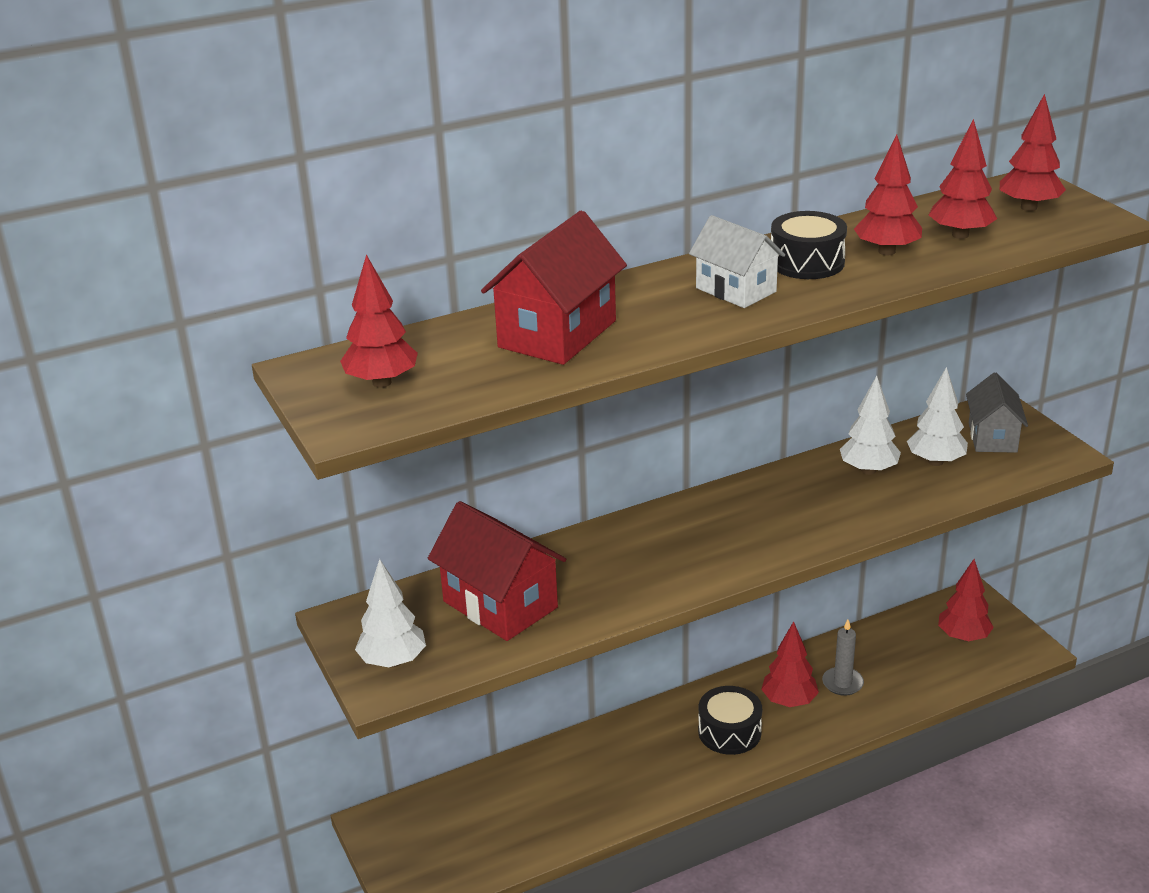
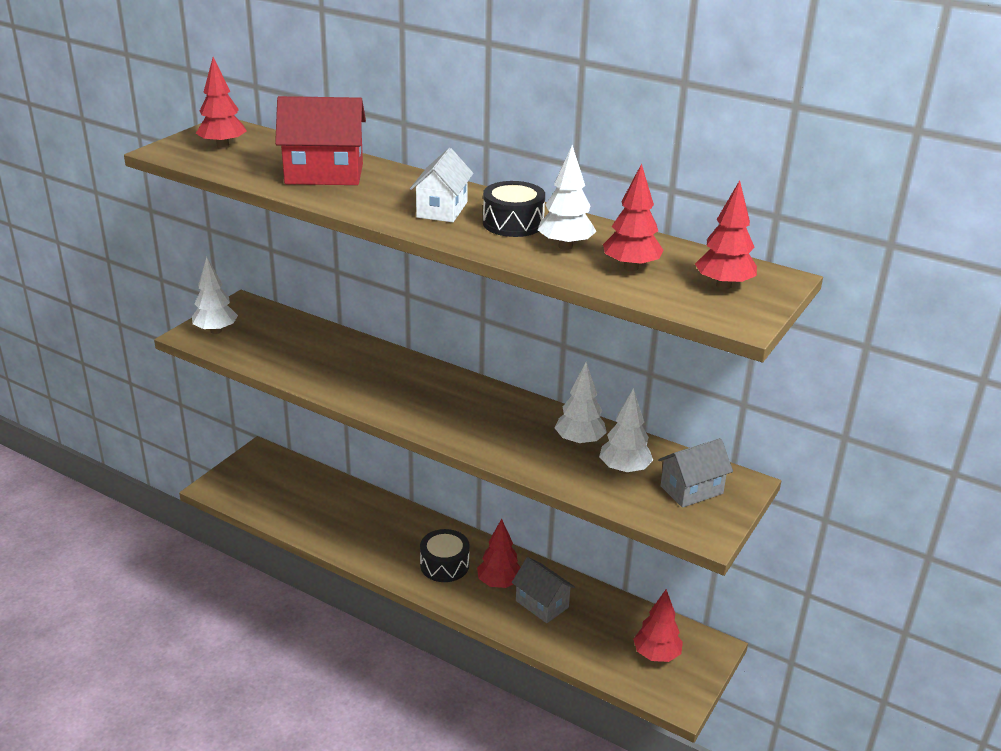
camera: 55 degrees right, 0 degrees up
red house [428,501,566,641] -> none
grey candle [822,619,864,696] -> grey house [512,557,575,623]
red tree [854,134,922,255] -> white tree [538,145,597,250]

